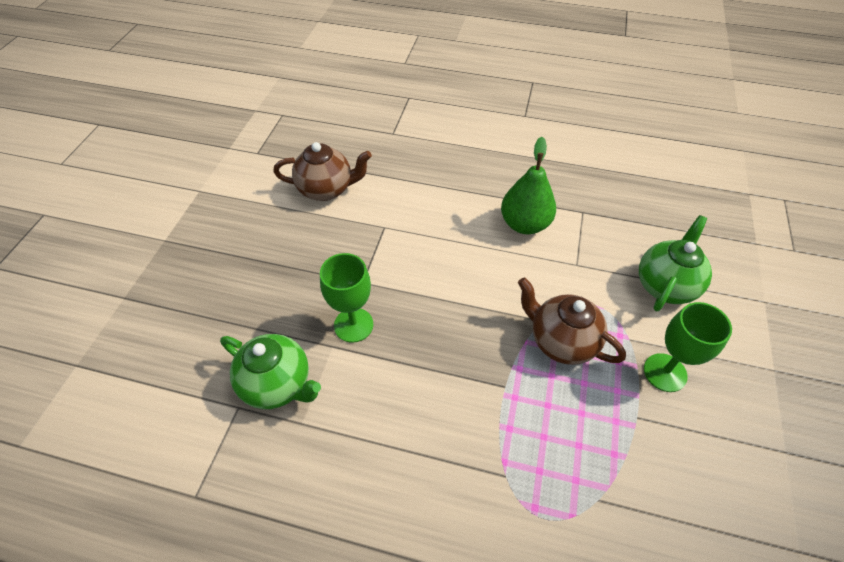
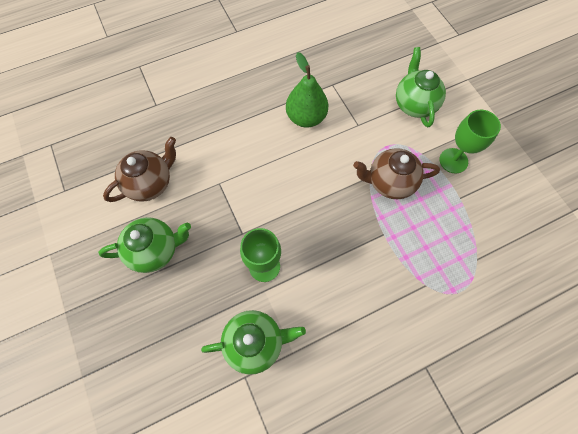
camera: 40 degrees left, 15 degrees up
none -> green teapot [98,217,191,273]

